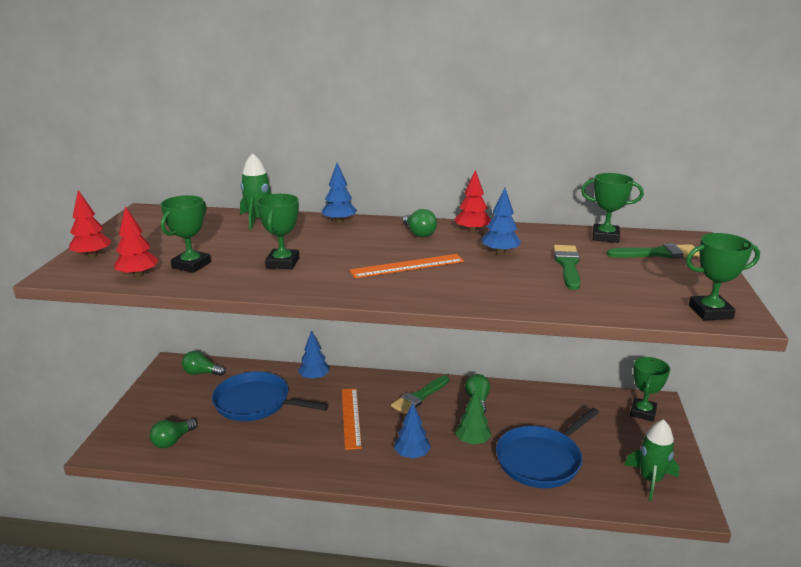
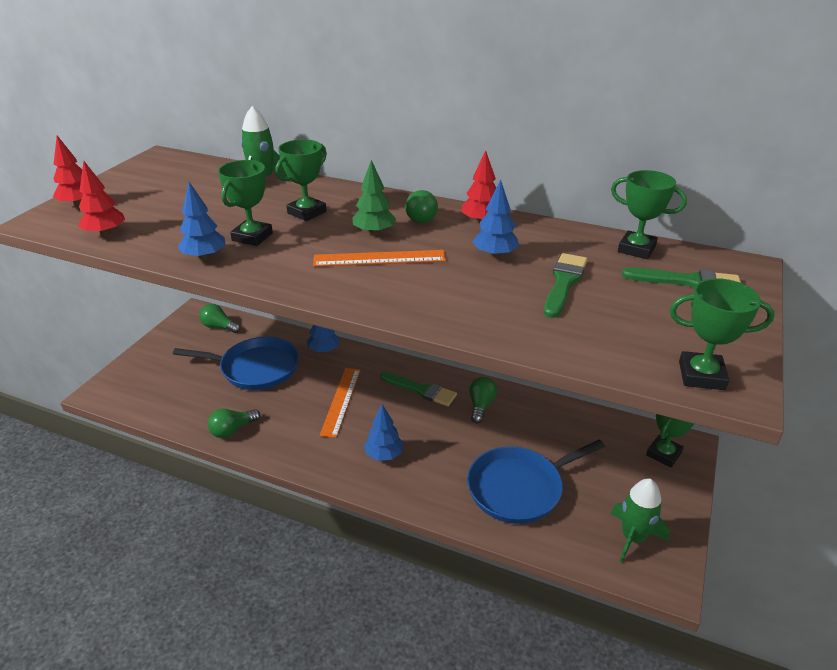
camera: 15 degrees right, 10 degrees up
green light bulb [150,419,197,448] -> green light bulb moved to [208,409,260,438]
green trophy [161,195,211,273] -> green trophy moved to [275,139,327,221]
blue pan [212,372,329,421] -> blue pan turned 150 degrees clockwise [173,337,299,390]
blue tree [322,163,357,224] -> blue tree moved to [178,182,225,260]
green brush [391,376,449,414] -> green brush turned 120 degrees counterclockwise [380,372,457,406]
green tree [455,390,491,445] -> green tree moved to [352,160,396,235]

